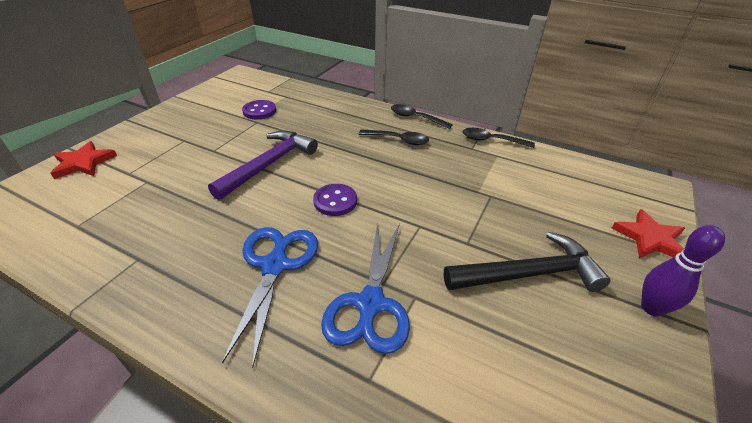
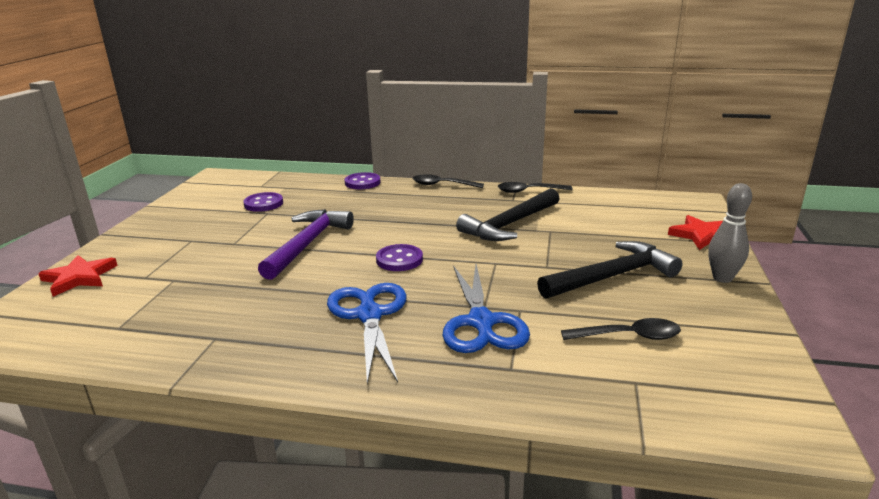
camera: 15 degrees left, 15 degrees down
black spoon [359,130,429,145] -> black spoon moved to [561,318,681,340]
purple bowling pin [641,225,725,317] -> grey bowling pin [708,183,752,283]
none -> purple button [345,172,380,189]
none -> black hammer [456,188,560,241]

